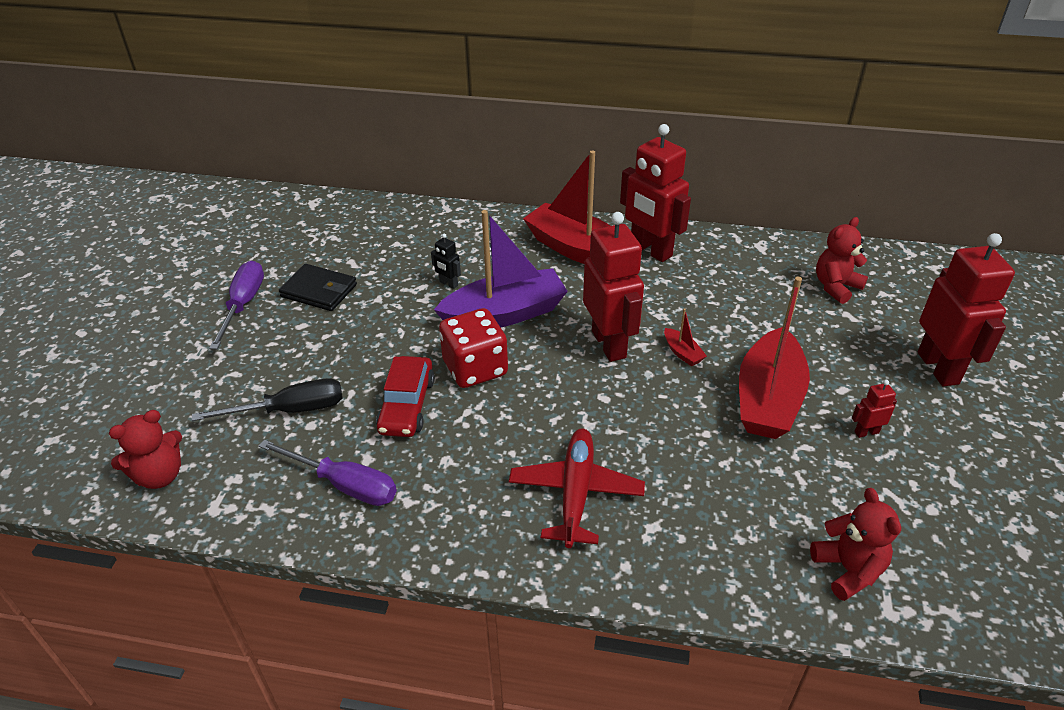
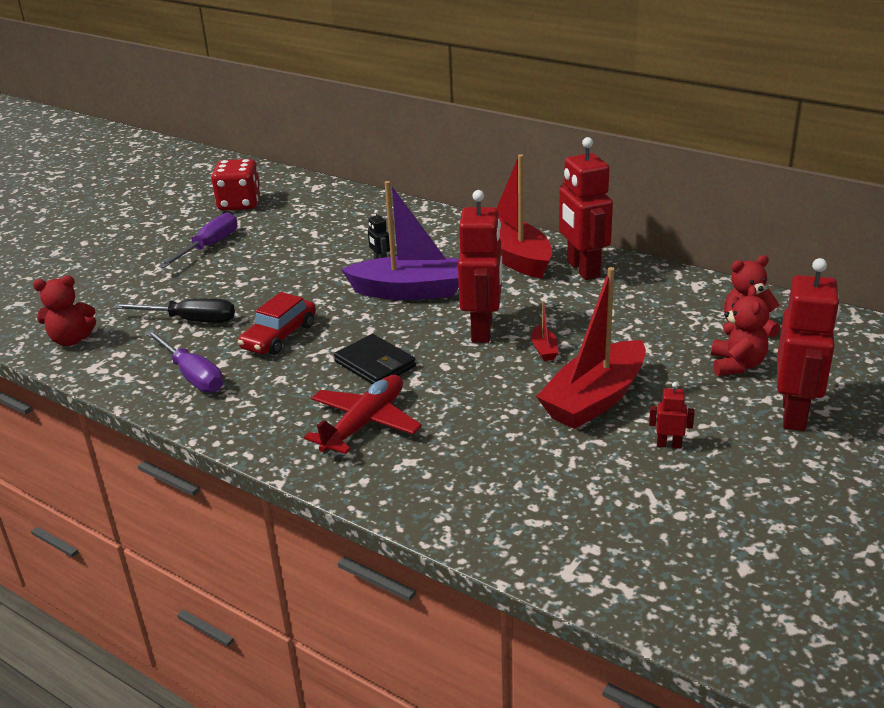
camera: 25 degrees right, 10 degrees down
black wallet [279,264,357,311] -> black wallet moved to [334,334,416,384]
red dice [439,308,508,388] -> red dice moved to [211,159,261,211]
red teddy bear [810,488,901,601] -> red teddy bear moved to [711,286,769,376]

